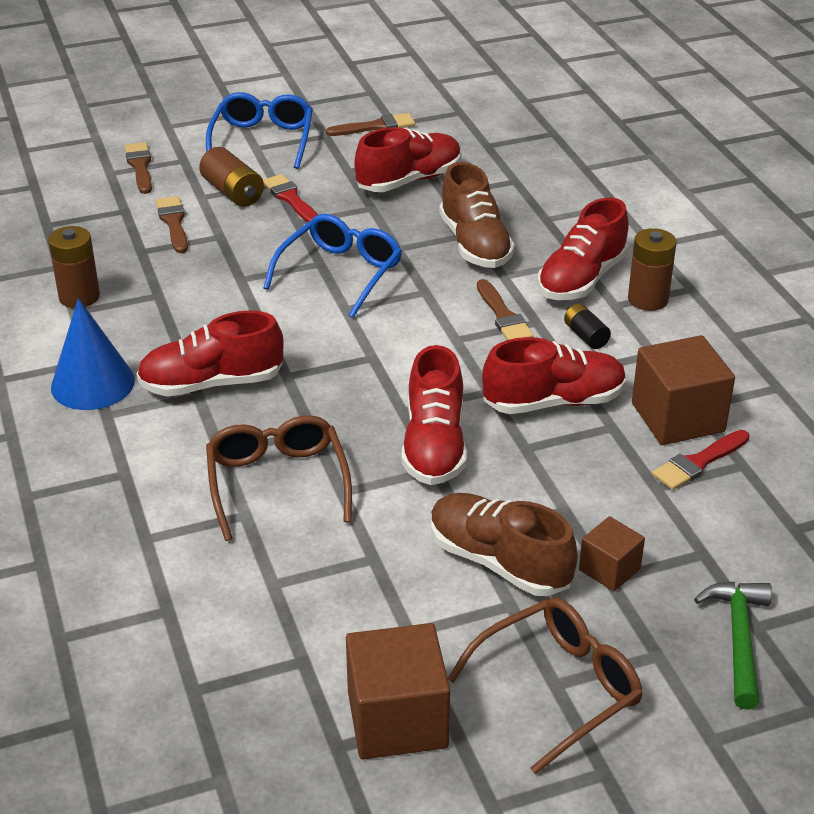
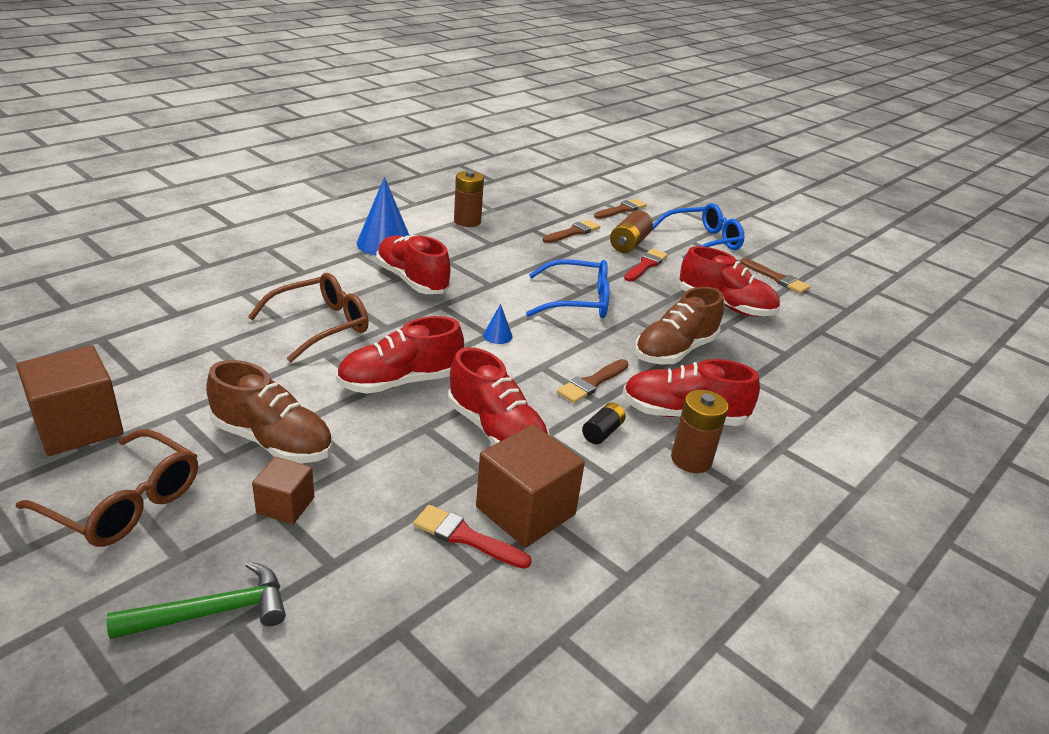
camera: 60 degrees right, 5 degrees down
brown shoe [431,493,578,596] -> brown shoe turned 105 degrees clockwise [206,360,332,463]
none -> blue cone [483,304,513,344]

